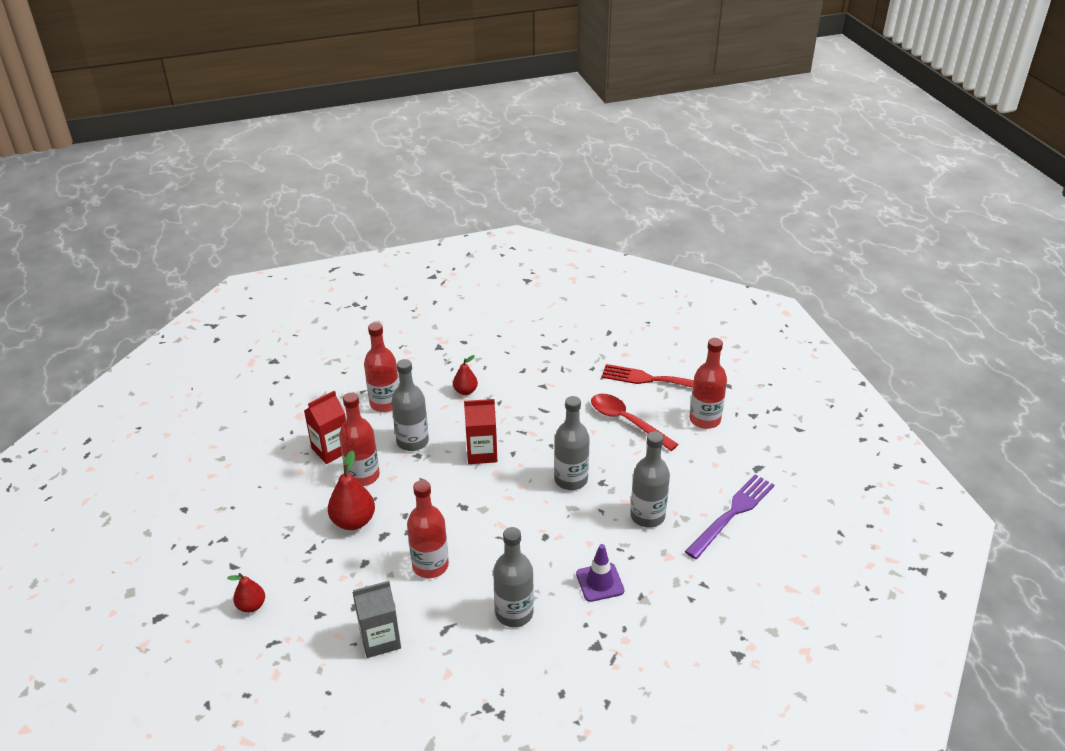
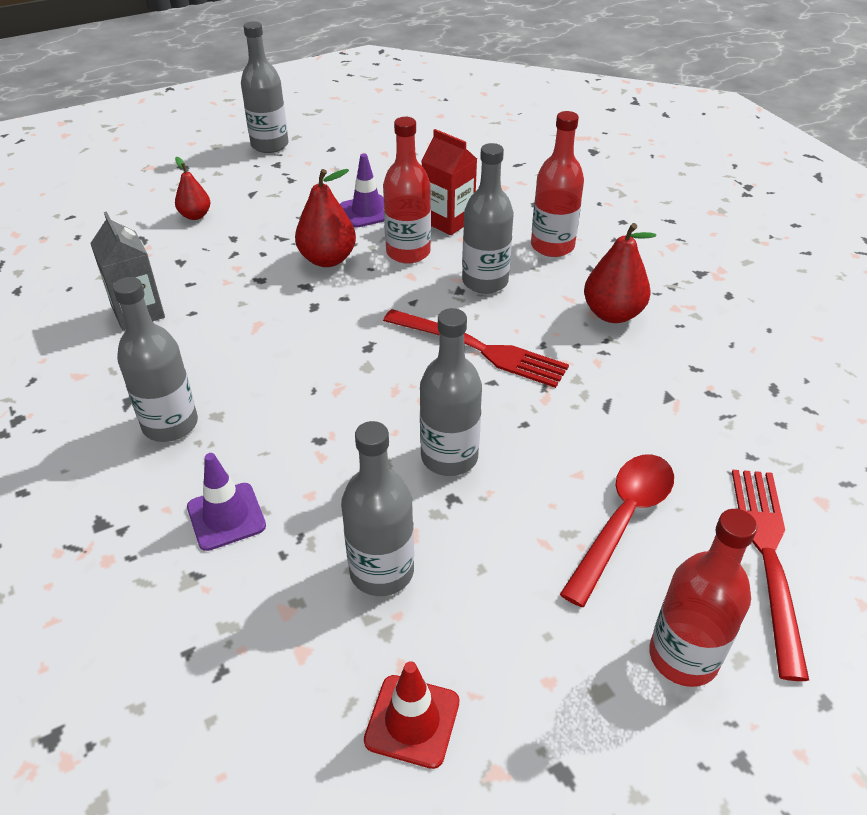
camera: 80 degrees right, 5 degrees up
red bottle [407,480,449,578] -> none
red pear [453,355,478,395] -> red pear [584,223,656,323], size x1.63
red carton [464,399,497,464] -> red fork [383,309,569,388]
purple fork [685,474,774,559] -> red traffic cone [364,661,459,769]
none -> grey bottle [241,21,289,153]
none -> purple traffic cone [340,154,384,228]

